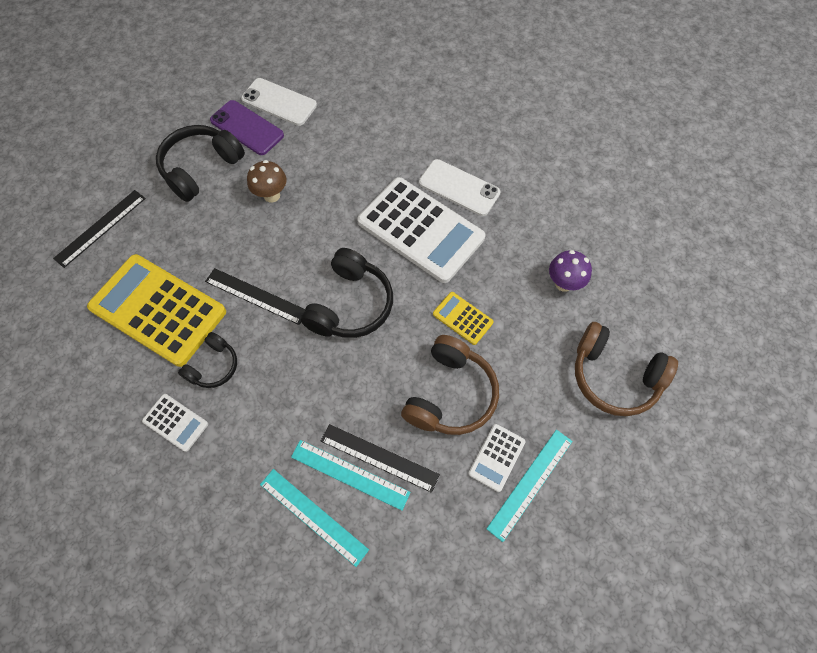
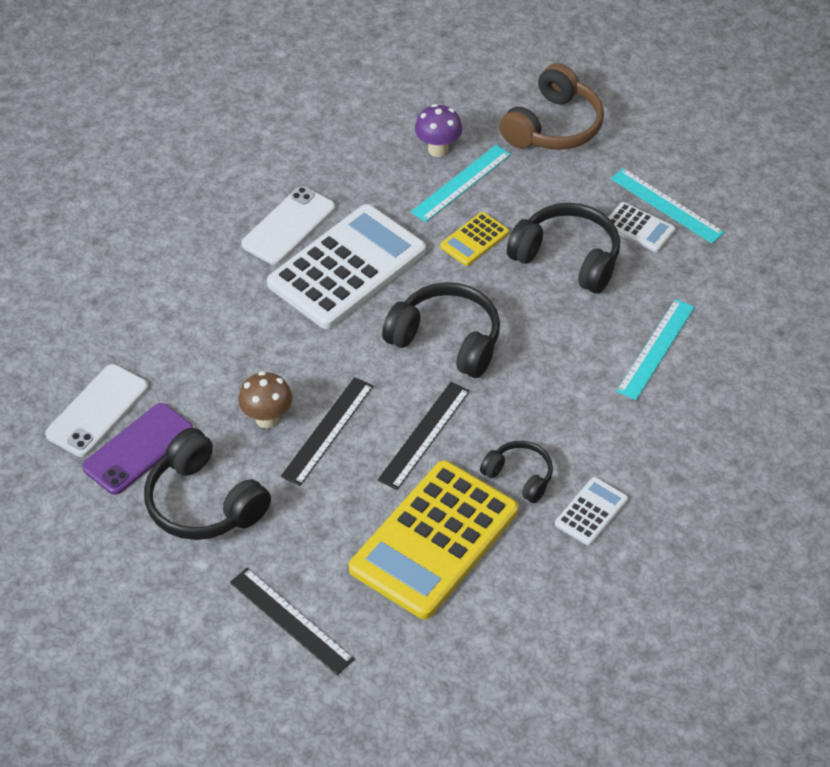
camera: 85 degrees left, 15 degrees down
turquoise ruler [260,469,369,567] -> turquoise ruler moved to [411,145,511,222]
black ruler [321,424,440,493] -> black ruler moved to [280,377,373,486]
brown headphones [401,335,499,435] -> black headphones [507,203,620,294]

